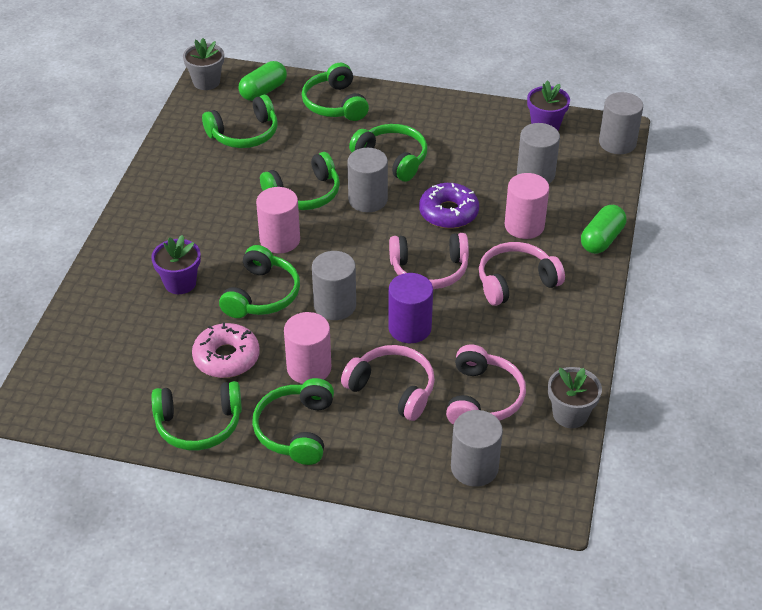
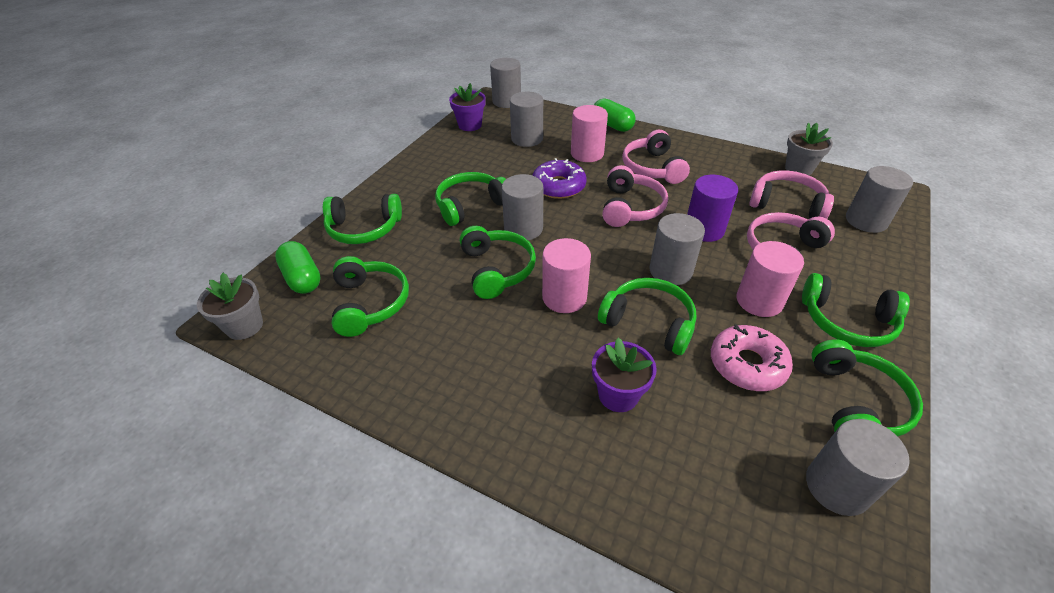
camera: 75 degrees left, 0 degrees up
none -> grey cylinder [806,419,910,516]

